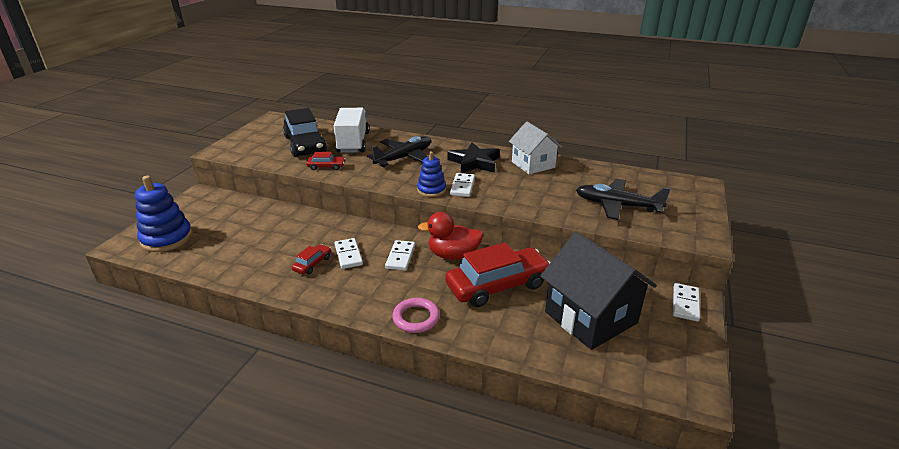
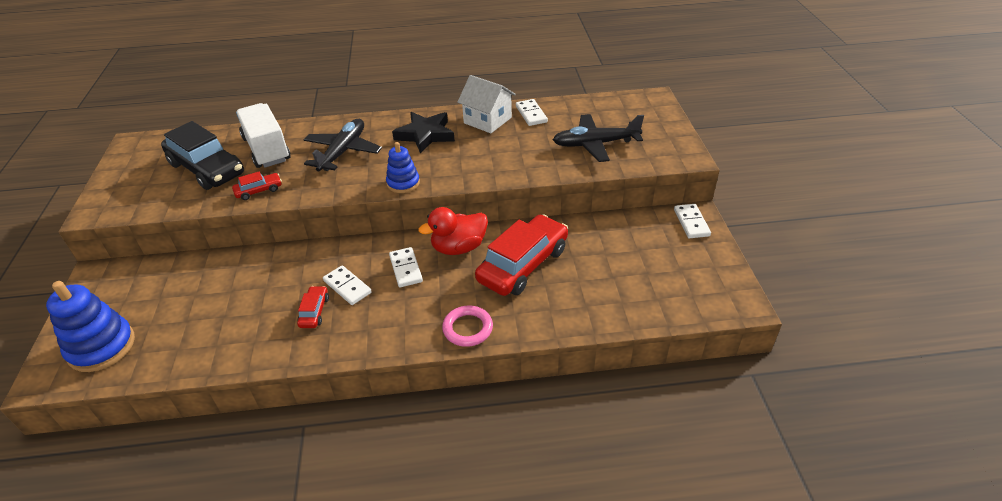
camera: 25 degrees left, 10 degrees up
white domino [450,173,475,197] -> white domino moved to [516,99,548,126]
black house [540,232,657,350] -> none

